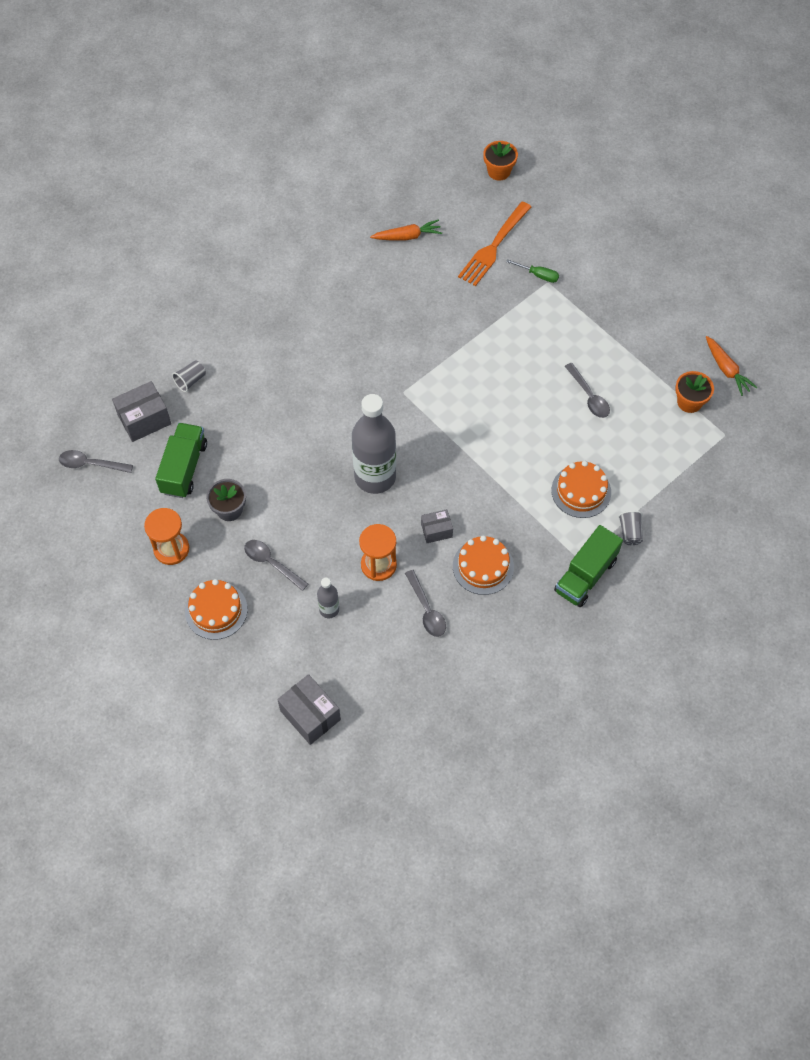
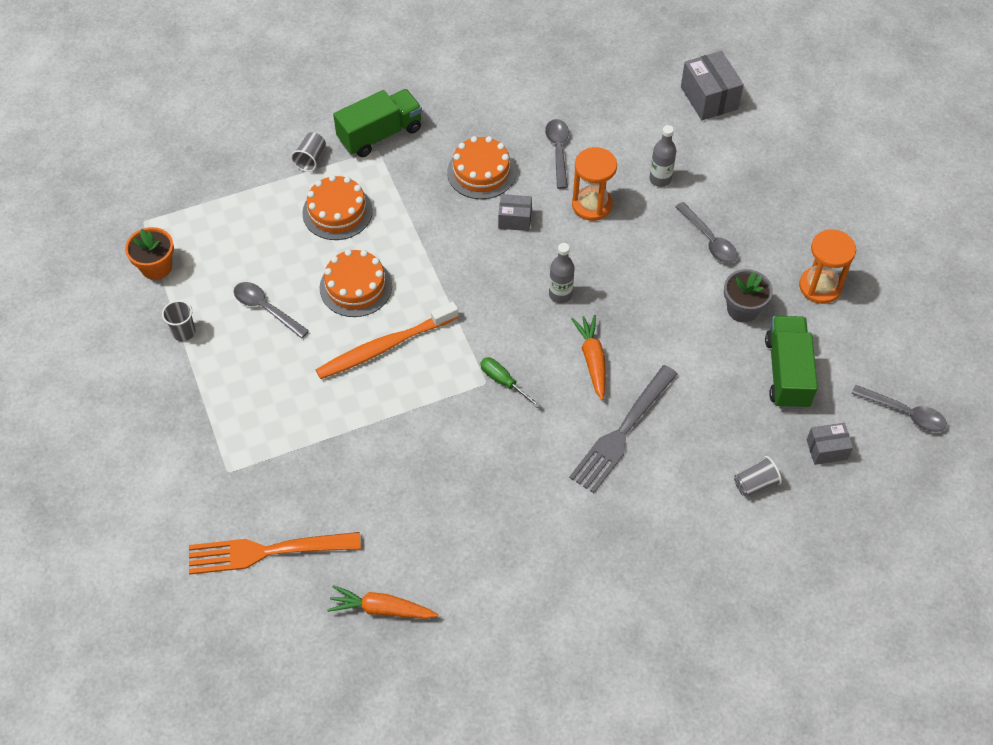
camera: 160 degrees left, 5 degrees down
grey box [112,381,171,442] -> grey box [807,423,853,465], size x0.60
green truck [155,423,207,498] -> green truck turned 150 degrees clockwise [765,316,818,409]
orange cake [185,579,248,640] -> orange cake moved to [320,249,392,317]
grey bottle [352,394,396,494] -> grey bottle [549,243,575,303], size x0.46
orange fork [458,201,531,286] -> orange fork turned 150 degrees counterclockwise [189,532,361,574]
orange flower pot [483,141,518,181] -> none
green screwdriver [506,259,559,283] -> green screwdriver moved to [480,357,541,408]
grey spoon [565,363,610,418] -> grey spoon turned 45 degrees counterclockwise [234,282,309,338]
orange carrot [706,336,757,396] -> orange carrot moved to [571,315,606,400]
none -> grey cup [162,300,195,341]
none -> orange toothbrush [316,302,459,379]
none -> grey fork [569,365,678,493]

